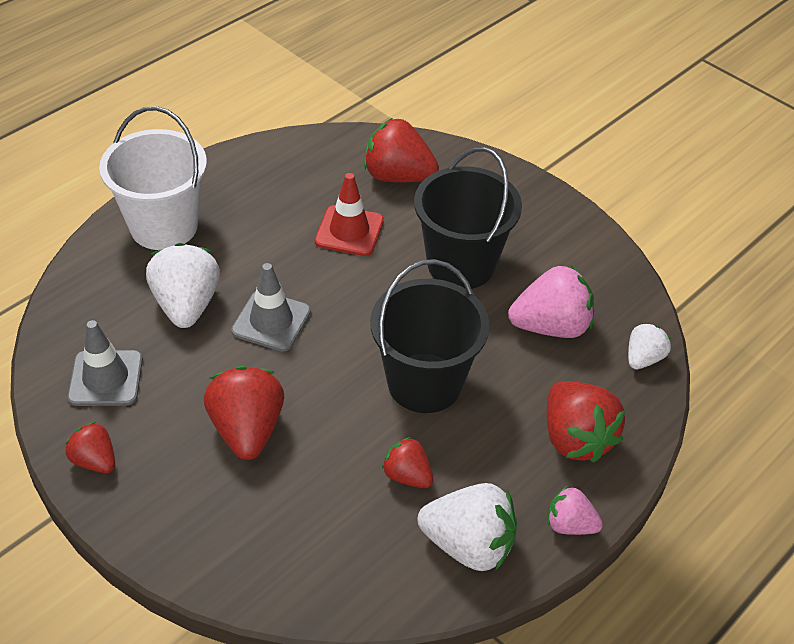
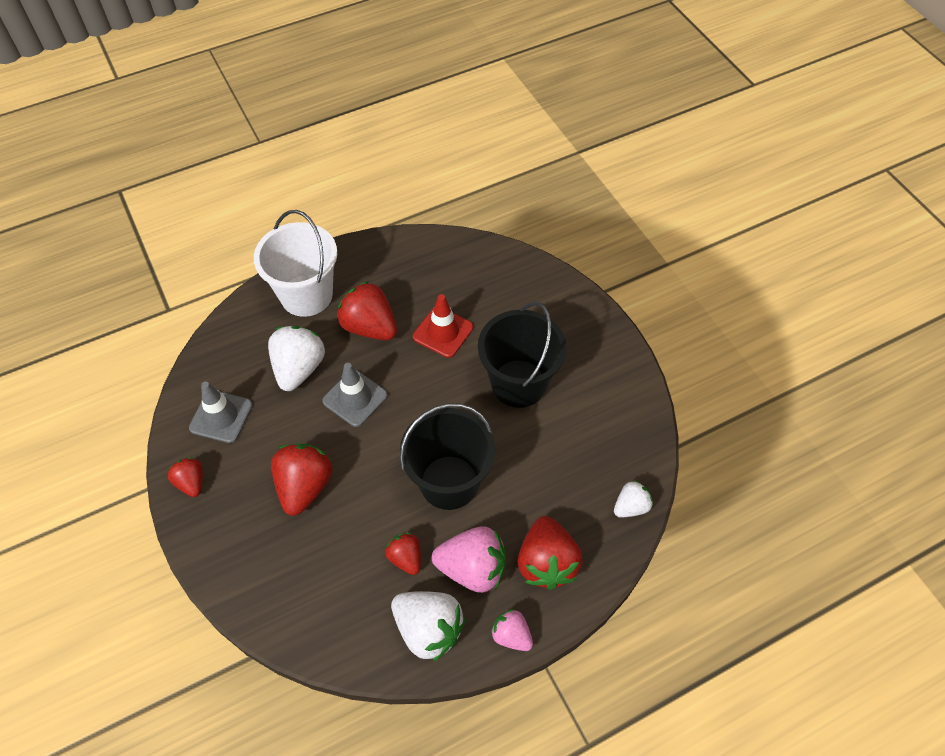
camera: 20 degrees right, 10 degrees up
red strawberry [364,118,439,182] -> red strawberry moved to [337,281,397,340]
pink strawberry [508,265,594,338] -> pink strawberry moved to [432,526,506,593]

